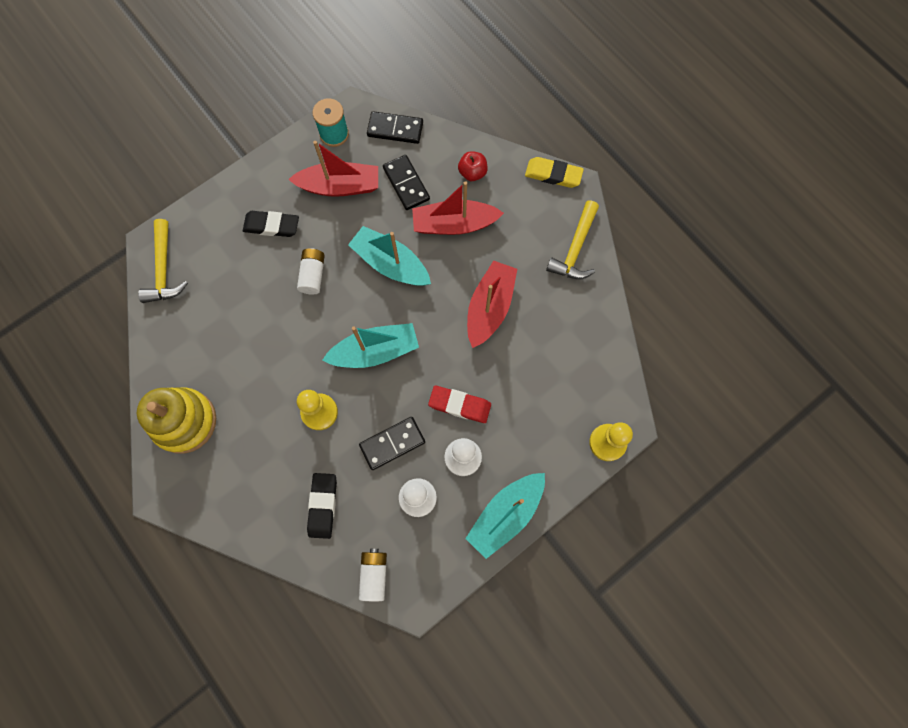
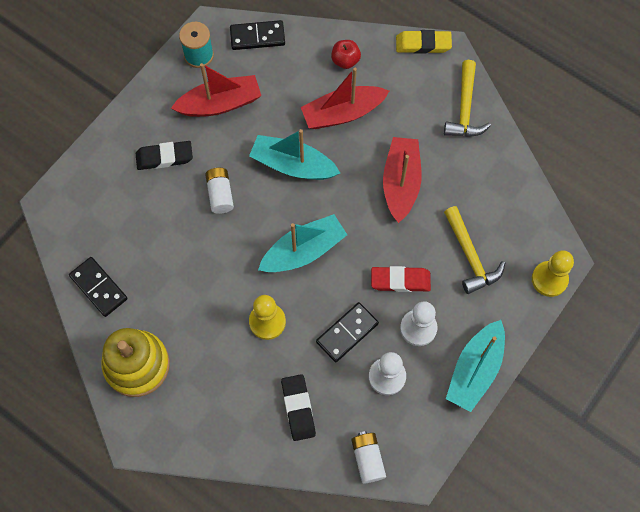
camera: 15 degrees left, 5 degrees down
yellow hammer [138,219,188,303] -> yellow hammer moved to [444,206,505,294]
black domino [383,155,430,210] -> black domino moved to [69,257,128,317]

